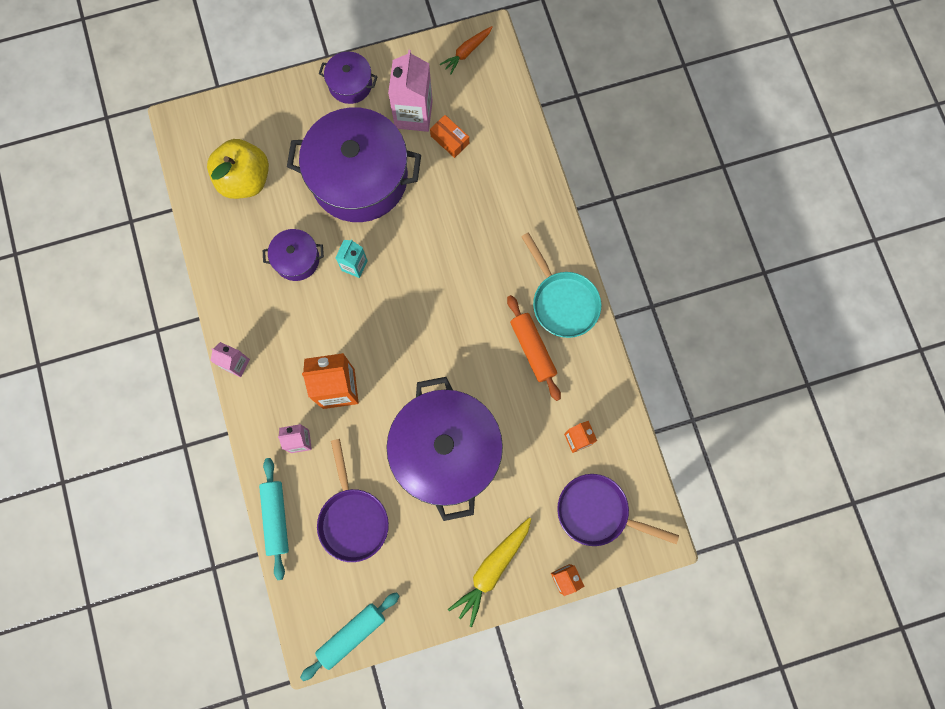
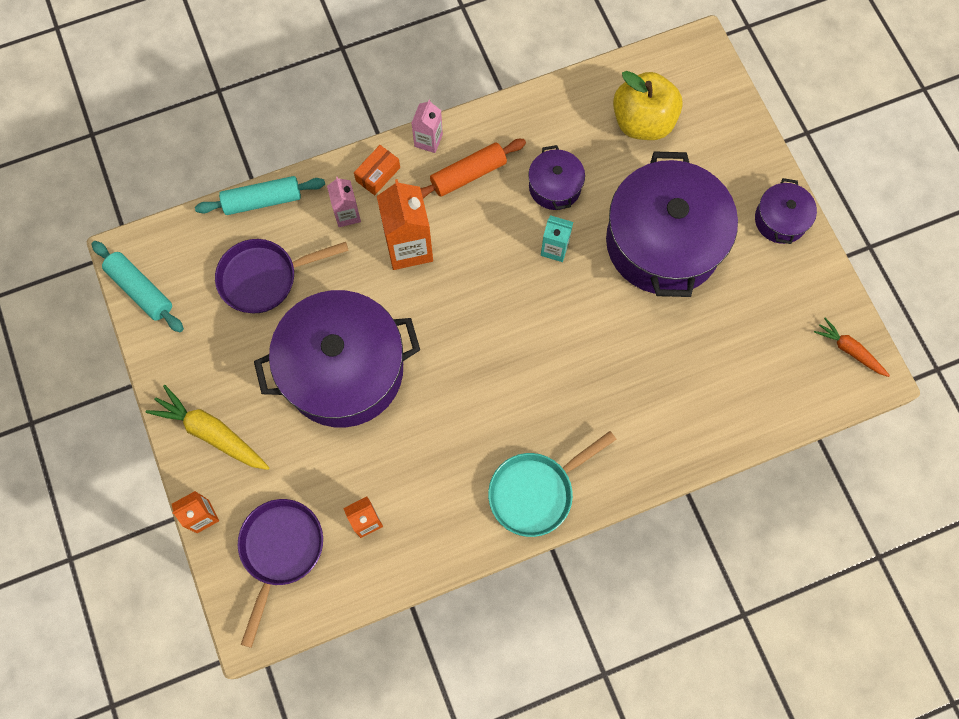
camera: 85 degrees right, 5 degrees down
pink carton [388,50,433,132] -> none
orange box [430,115,469,158] -> orange box moved to [354,145,400,195]
orange rolling pin [507,295,561,401] -> orange rolling pin moved to [420,139,526,199]

